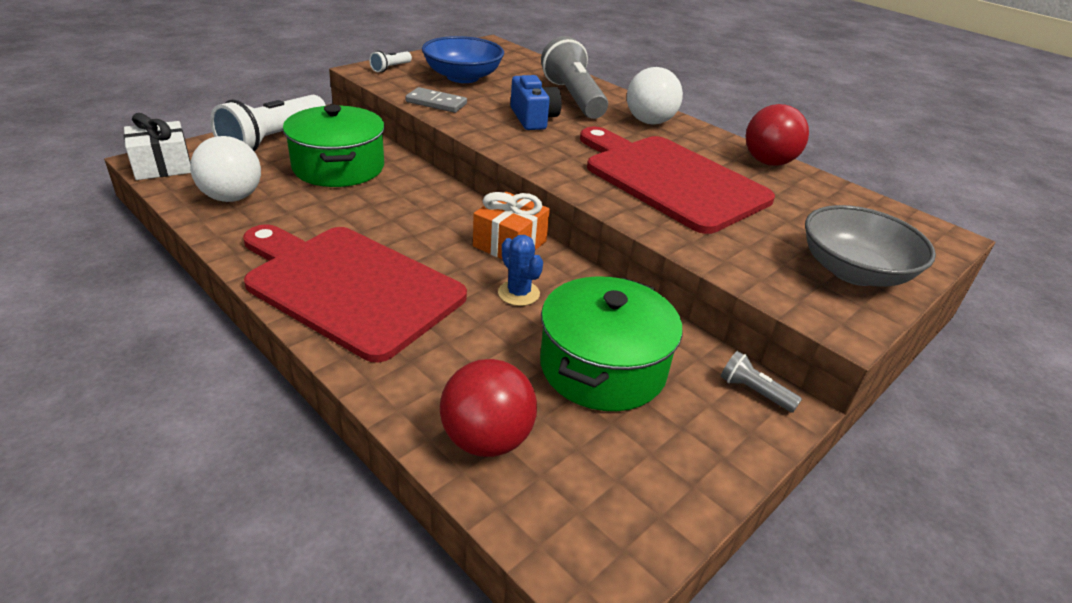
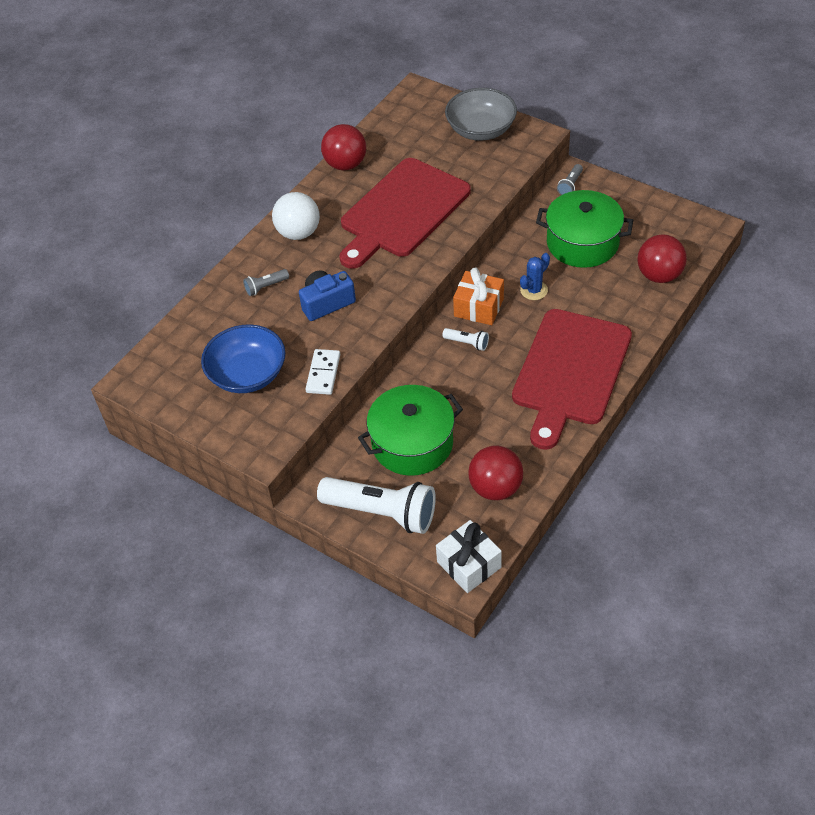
camera: 95 degrees left, 15 degrees up
white ball [190,136,261,202] -> red ball [468,446,523,500]
white flashlight [369,51,412,72] -> white flashlight moved to [442,328,489,351]
grey domino [405,87,467,113] -> white domino [306,349,340,395]
grey flashlight [541,36,608,119] -> grey flashlight [243,269,289,296], size x0.44

